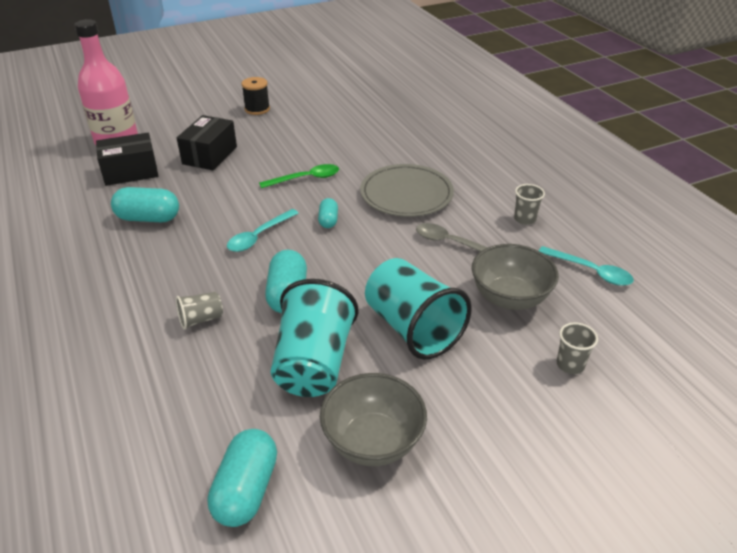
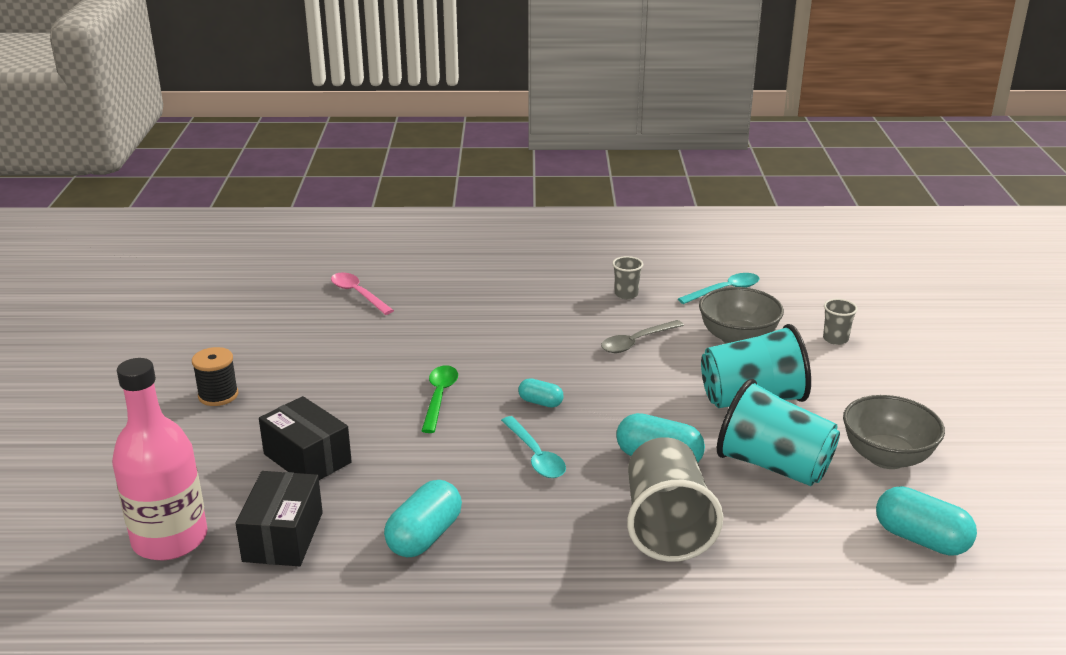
camera: 65 degrees left, 10 degrees down
grey cup [176,292,223,330] -> grey cup [627,437,723,562], size x2.20
grey plate [360,164,454,217] -> none
none -> pink spoon [331,272,394,315]

